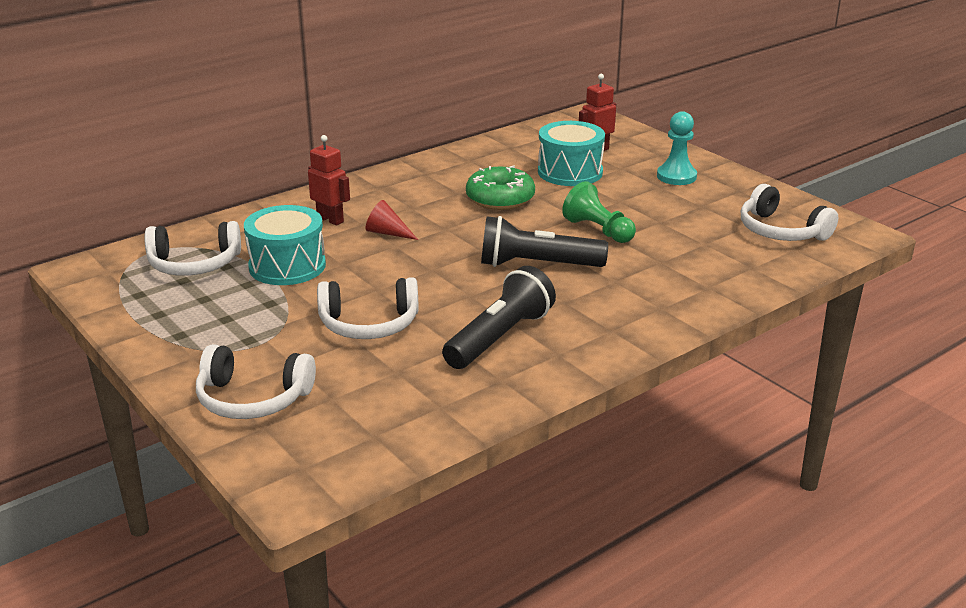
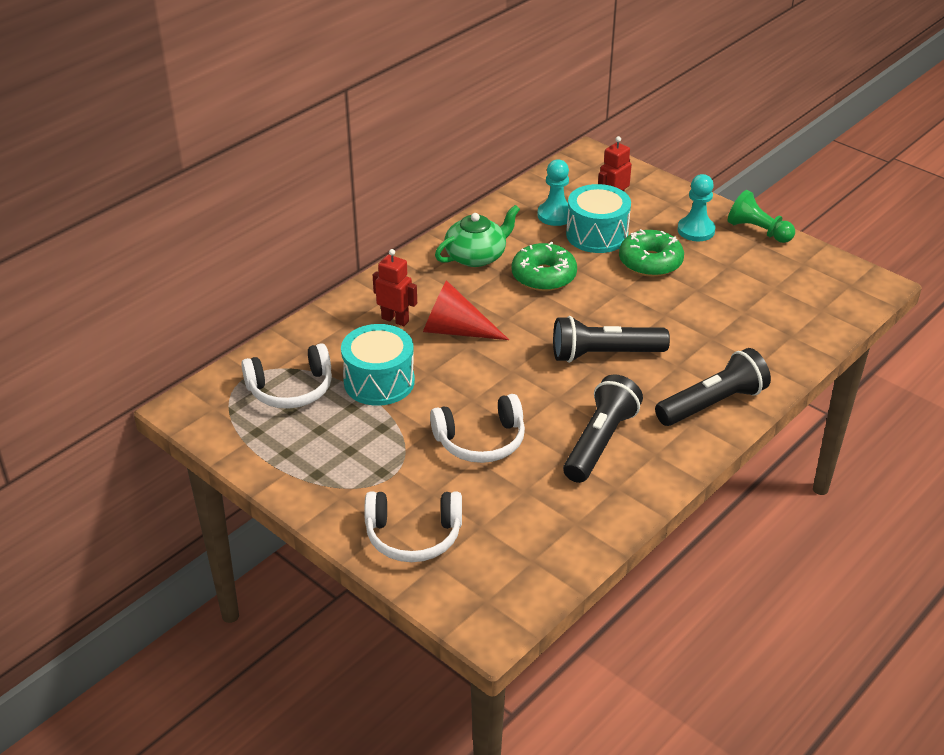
camera: 10 degrees left, 10 degrees up
red cone [366,200,418,240] -> red cone [423,280,509,340], size x1.71
green pawn [562,181,636,243] -> green pawn moved to [728,190,795,243]
white headphones [741,184,838,241] -> none
none -> green teapot [435,205,520,267]
none -> turquoise pawn [537,159,569,226]
none -> green donut [619,229,684,277]
none -> black flashlight [655,348,771,426]

